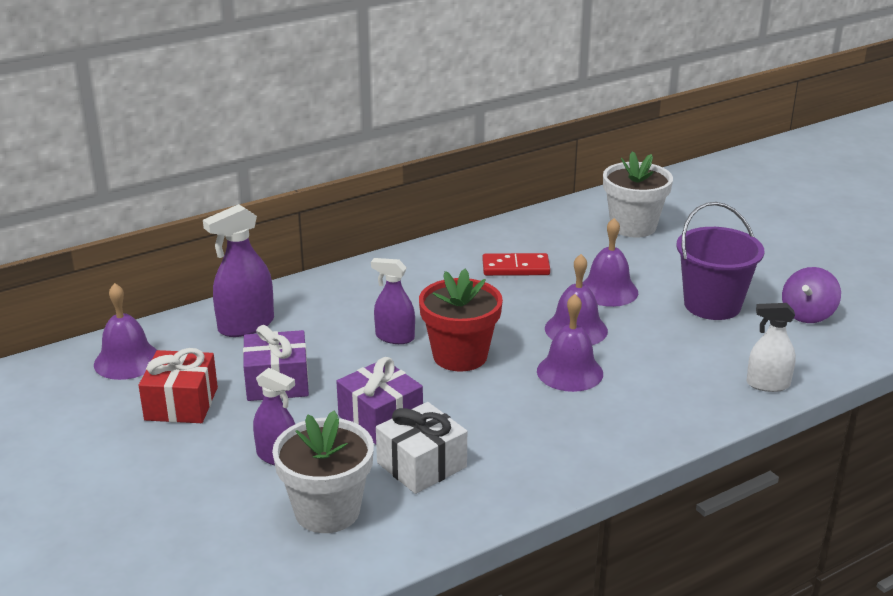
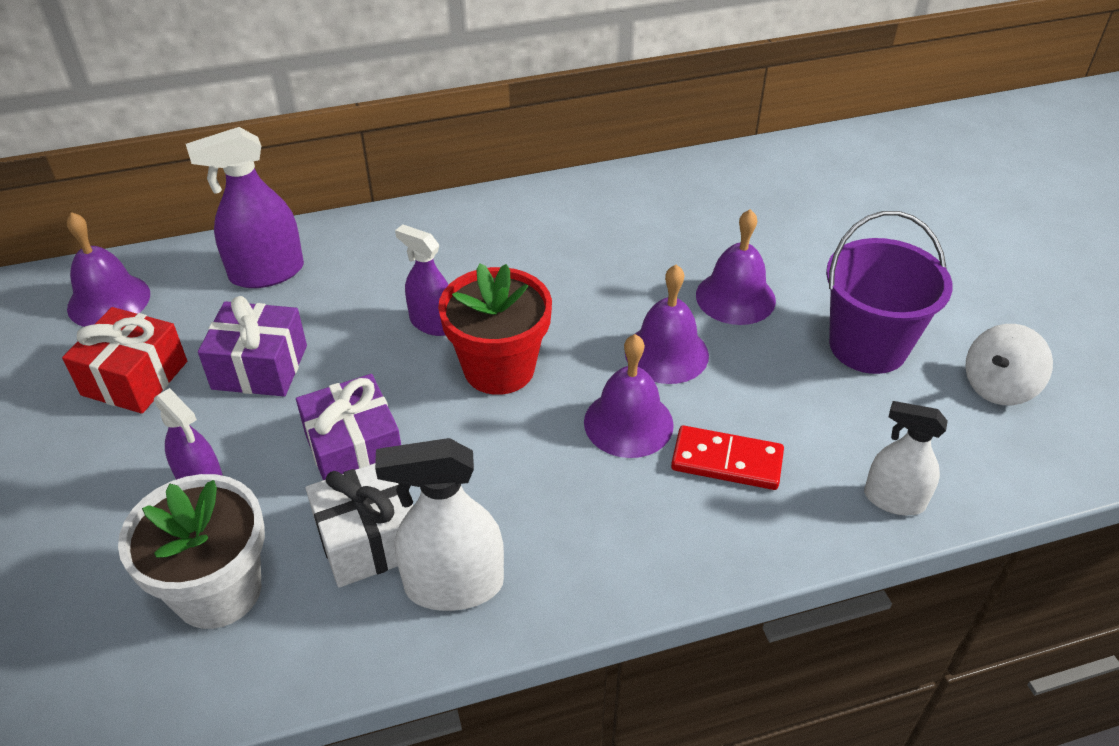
camera: 15 degrees right, 15 degrees up
red domino [482,253,550,276] -> red domino moved to [671,425,784,490]
white flower pot [603,151,673,237] -> none
purple spinning top [782,267,841,323] -> white spinning top [965,324,1053,406]
none -> white spray bottle [375,438,504,611]

